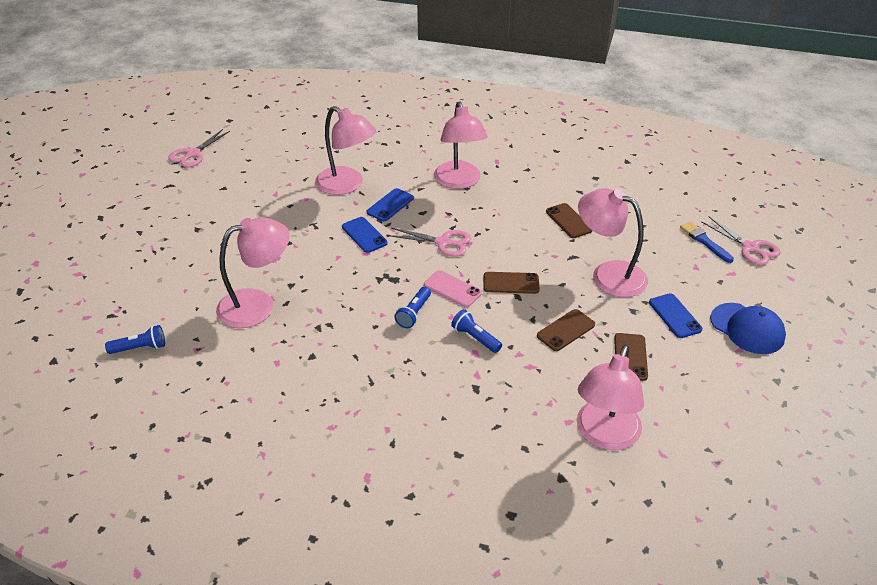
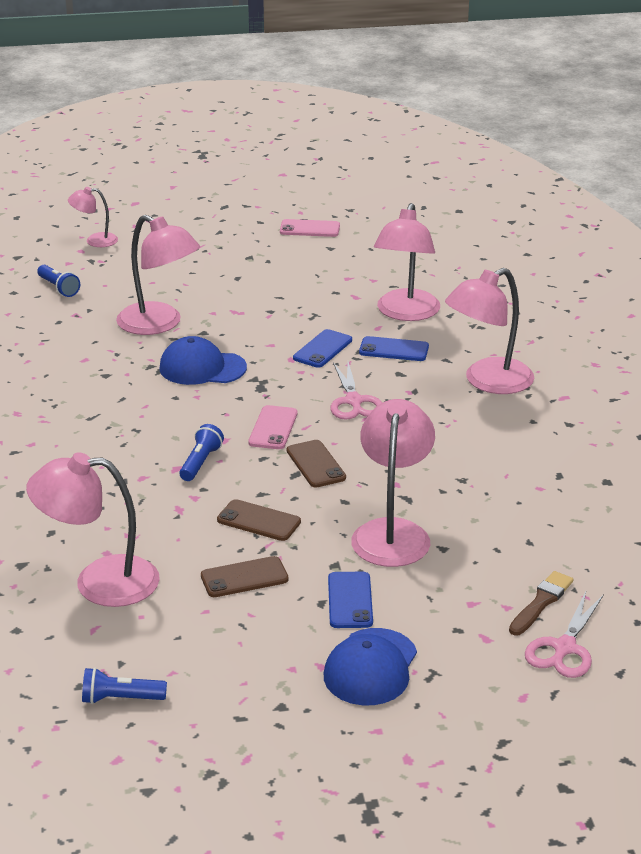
camera: 65 degrees right, 10 degrees down
pink scissors [168,129,230,168] -> none
blue flashlight [394,287,431,328] -> blue flashlight moved to [82,668,167,704]
brown phone [546,203,592,238] -> none
blue phone [649,293,703,338] -> blue phone turned 45 degrees counterclockwise [328,572,373,628]
blue brush [680,221,734,263] -> brown brush [509,571,574,636]
none -> pink lamp [68,187,118,247]
none -> blue cap [159,336,247,385]
none -> pink phone [280,219,340,237]

